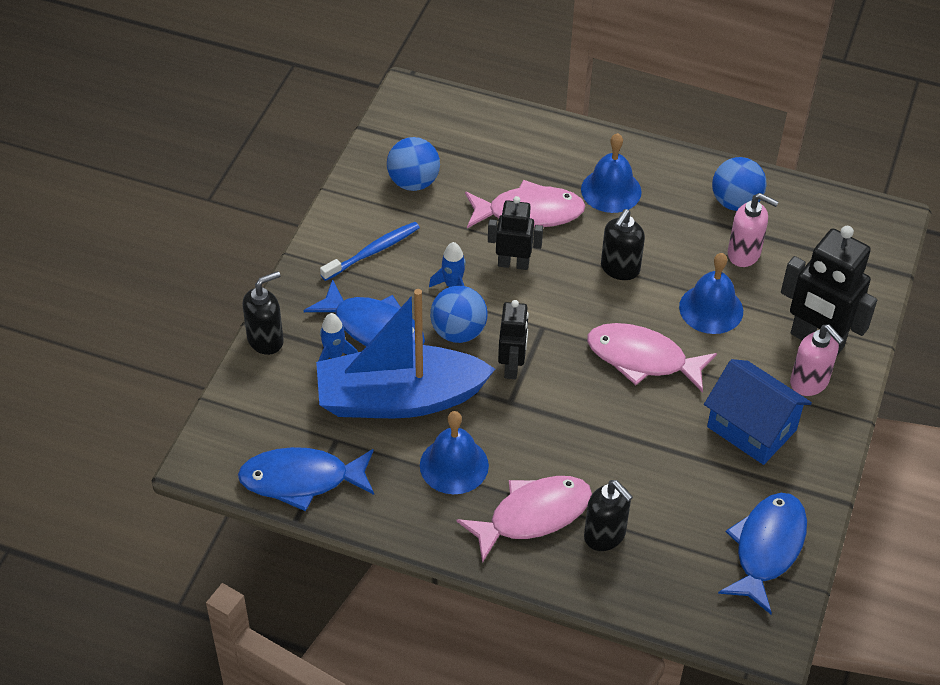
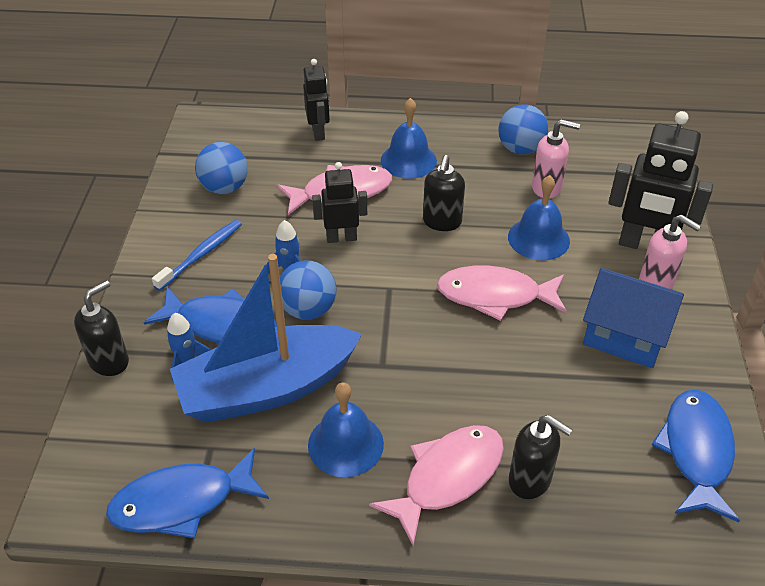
camera: 15 degrees left, 5 degrees down
black robot [498,300,529,379] -> black robot moved to [303,59,330,141]

